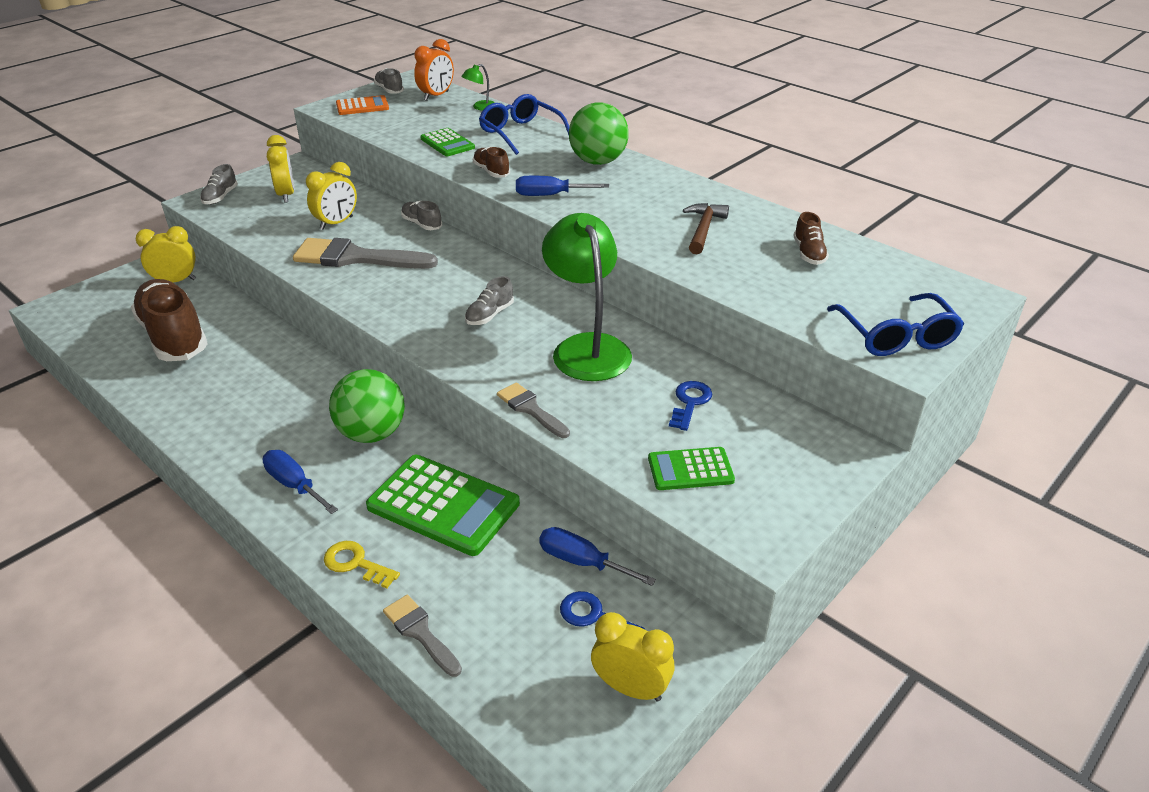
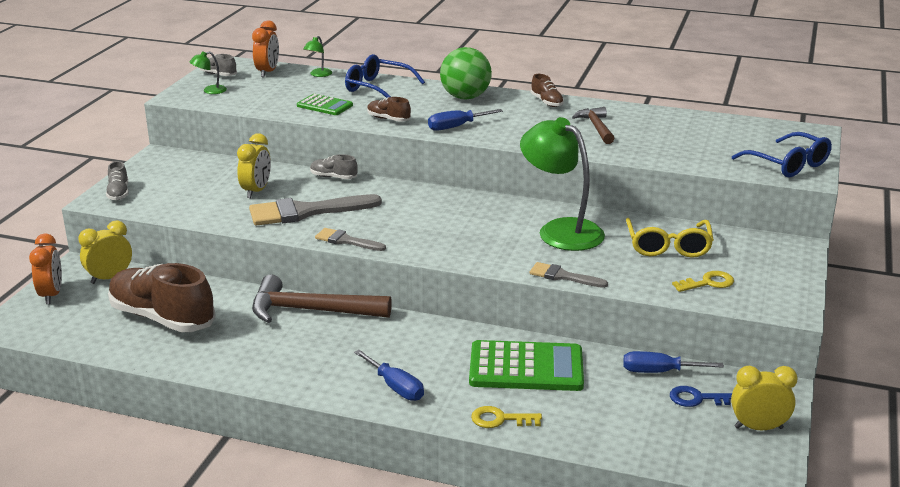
camera: 25 degrees left, 10 degrees down
blue screwdriver [263,450,338,514] -> blue screwdriver turned 150 degrees counterclockwise [354,350,424,401]
yellow clock [267,135,294,203] -> none
green ball [329,369,405,443] -> none
orange calculator [336,95,389,115] -> green lamp [190,51,227,94]
grey brush [383,595,462,677] -> grey brush moved to [315,228,386,251]
grey shoe [465,276,514,325] -> none
green calculator [648,447,735,490] -> yellow key [672,271,734,292]
blue key [669,381,712,431] -> yellow glasses [626,218,714,258]
brown shoe [793,212,829,265] -> brown shoe moved to [531,74,564,107]
none -> orange clock [29,233,62,304]
none -> brown hammer [252,275,392,323]

